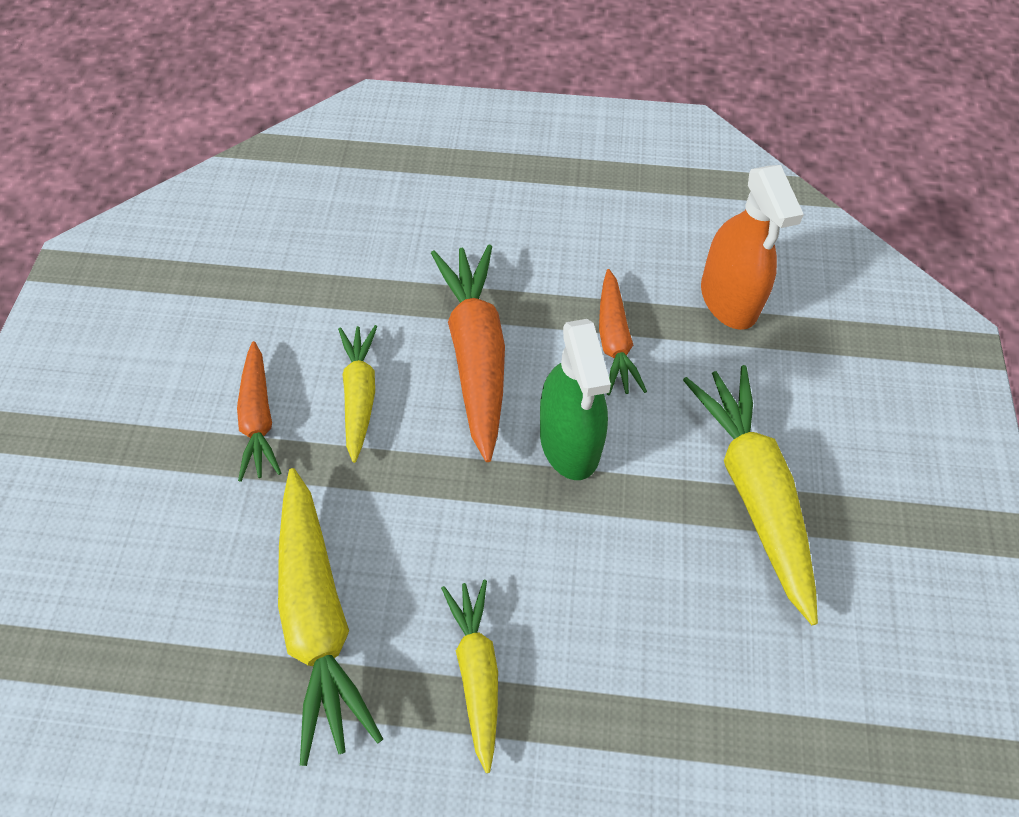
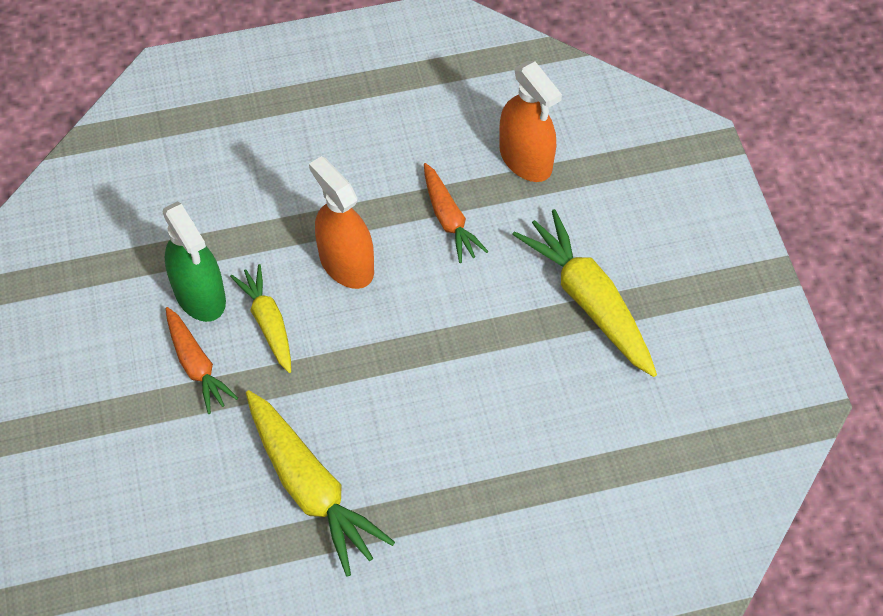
camera: 20 degrees left, 0 degrees up
orange carrot [431,244,505,462] -> orange spray bottle [309,156,374,289]
yellow carrot [441,580,498,773] -> none
green spray bottle [540,319,611,480] -> green spray bottle moved to [162,202,226,322]

